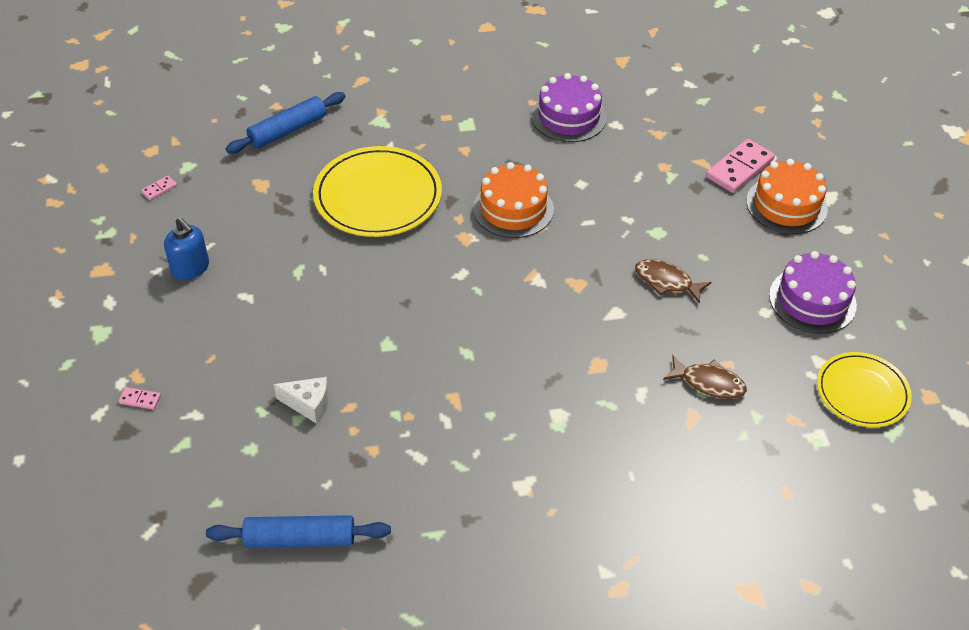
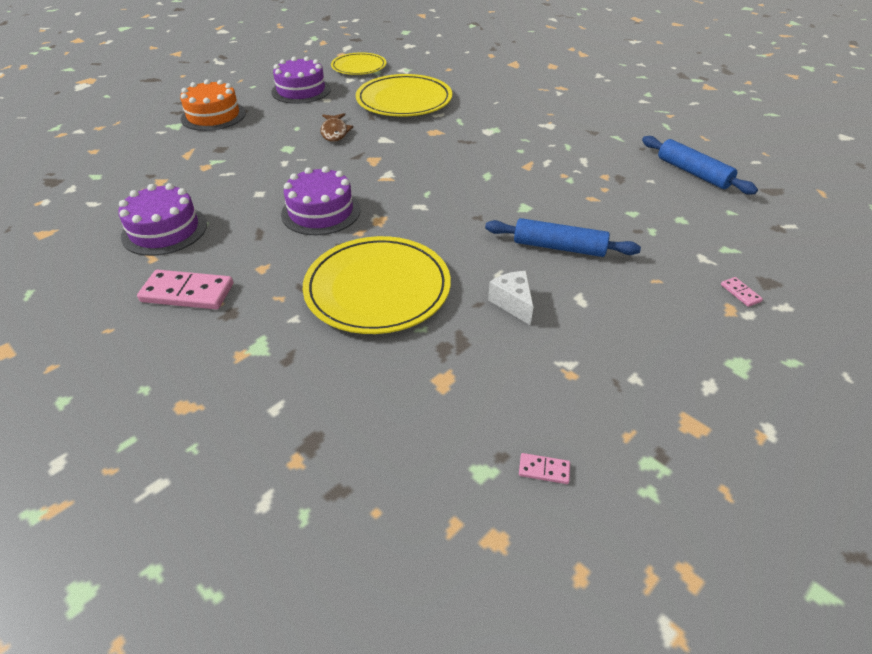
camera: 125 degrees left, 5 degrees down
blue soap dispenser [164,217,209,280] -> none
blue rolling pin [226,92,345,153] -> blue rolling pin moved to [485,218,641,257]
white cheese [274,377,329,424] -> white cheese moved to [488,271,533,325]
orange cake [473,162,554,238] -> purple cake [281,166,360,235]
brown fish [663,355,747,399] -> yellow plate [356,74,452,117]
pink domino [706,139,775,193] -> pink domino moved to [137,270,233,309]

